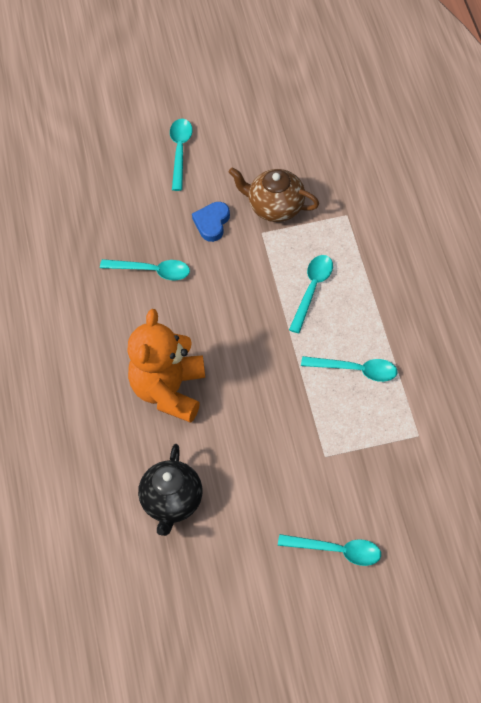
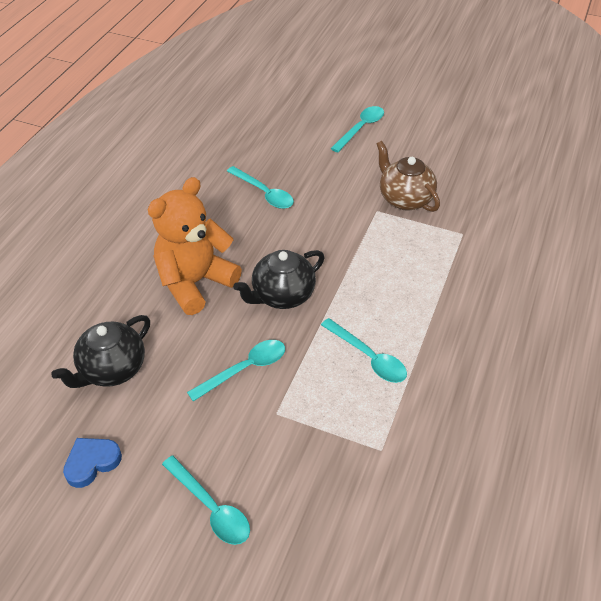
camera: 30 degrees right, 10 degrees down
blue heart [192,202,230,242] -> blue heart moved to [63,438,122,488]
turquoise spoon [289,255,333,333] -> turquoise spoon moved to [187,340,285,402]
none -> black teapot [233,250,324,309]

